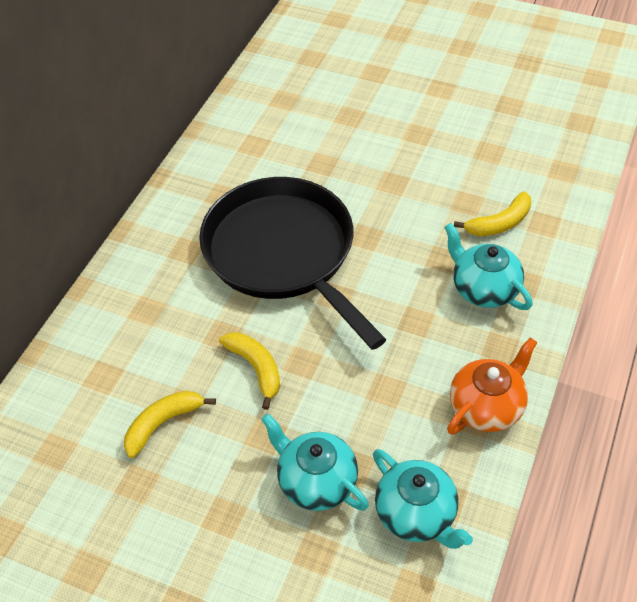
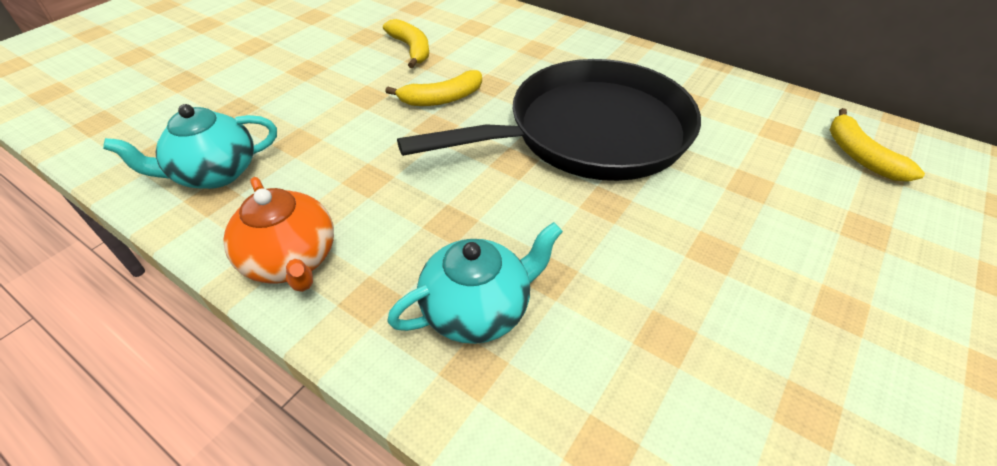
camera: 100 degrees right, 5 degrees down
turquoise teapot [261,414,369,511] -> none
yellow banana [454,191,531,236] -> yellow banana moved to [830,108,925,181]

